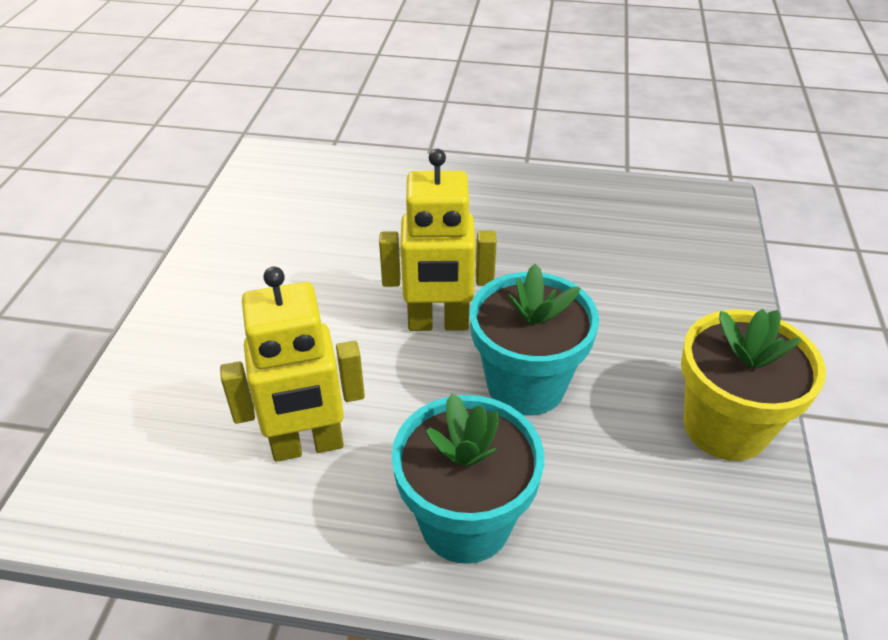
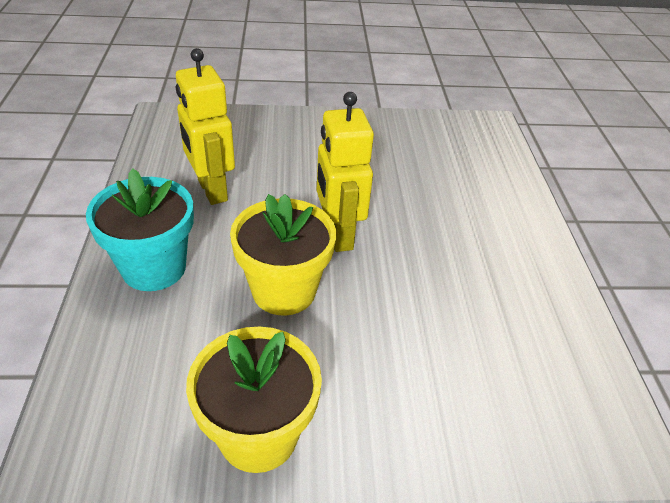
camera: 75 degrees right, 0 degrees up
turquoise flower pot [470,264,599,415] -> yellow flower pot [230,194,336,316]

